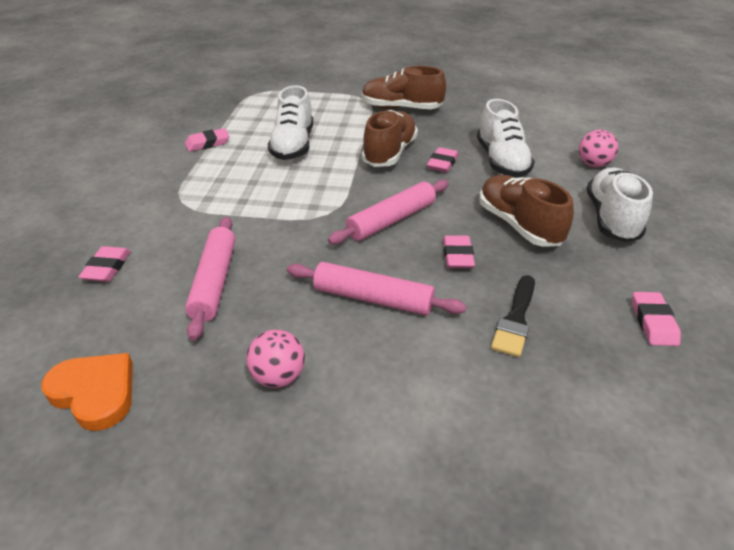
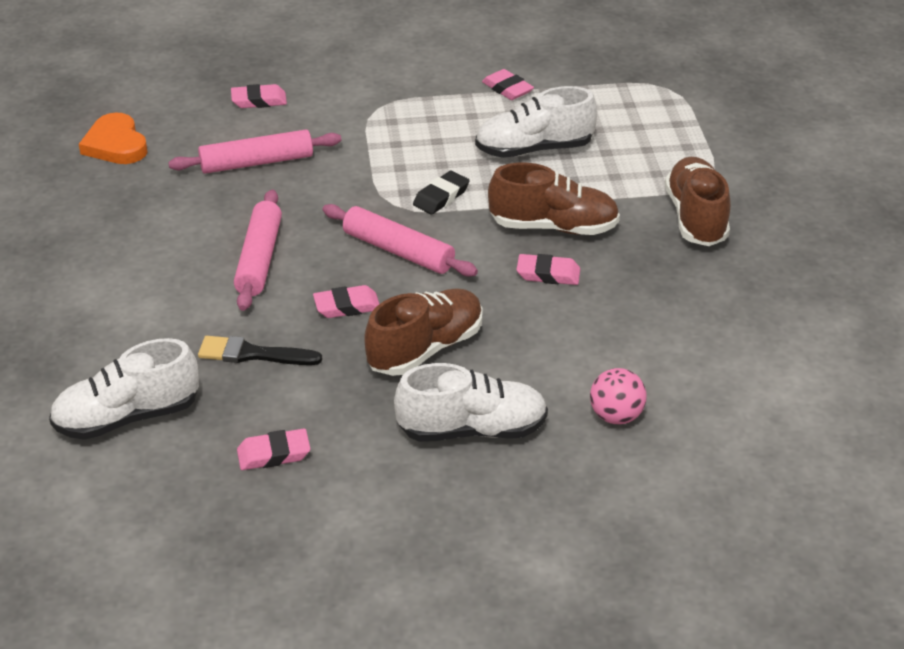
camera: 75 degrees right, 0 degrees up
orange heart [41,353,133,431] -> orange heart turned 135 degrees clockwise [79,113,148,164]
pink ball [246,329,305,388] -> none
white shoe [477,99,535,178] -> white shoe moved to [49,338,199,440]
none -> black eraser [413,171,470,215]

